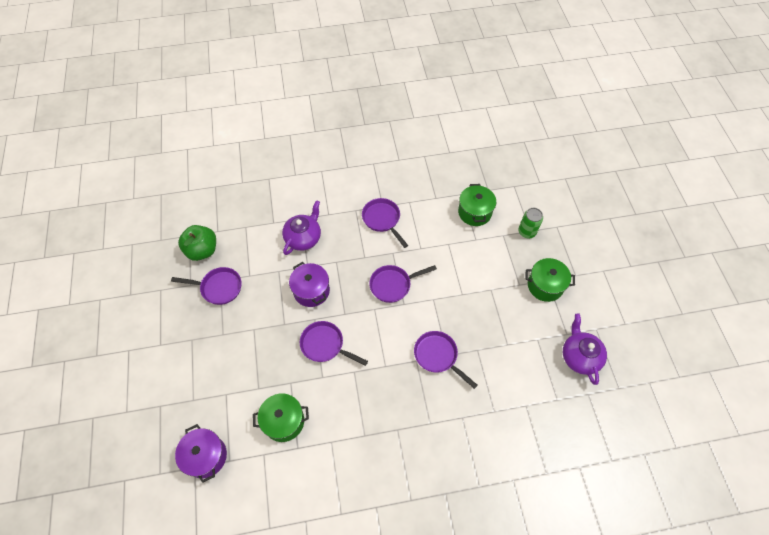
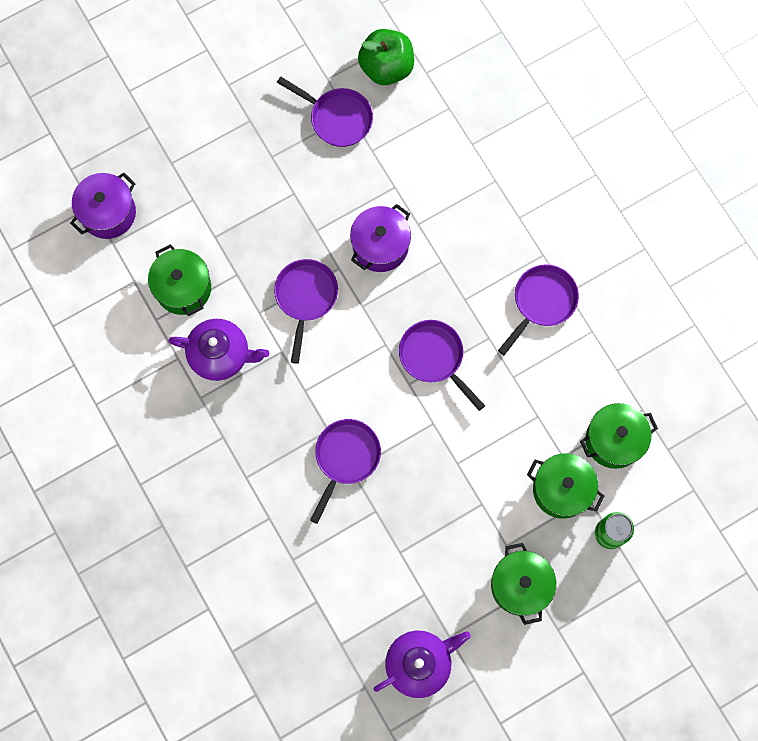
camera: 70 degrees right, 15 degrees up
purple pan [171,267,242,305] -> purple pan turned 45 degrees counterclockwise [277,77,373,147]
purple teapot [282,200,321,255] -> purple teapot moved to [168,319,269,381]
none -> green pot [527,453,605,519]

